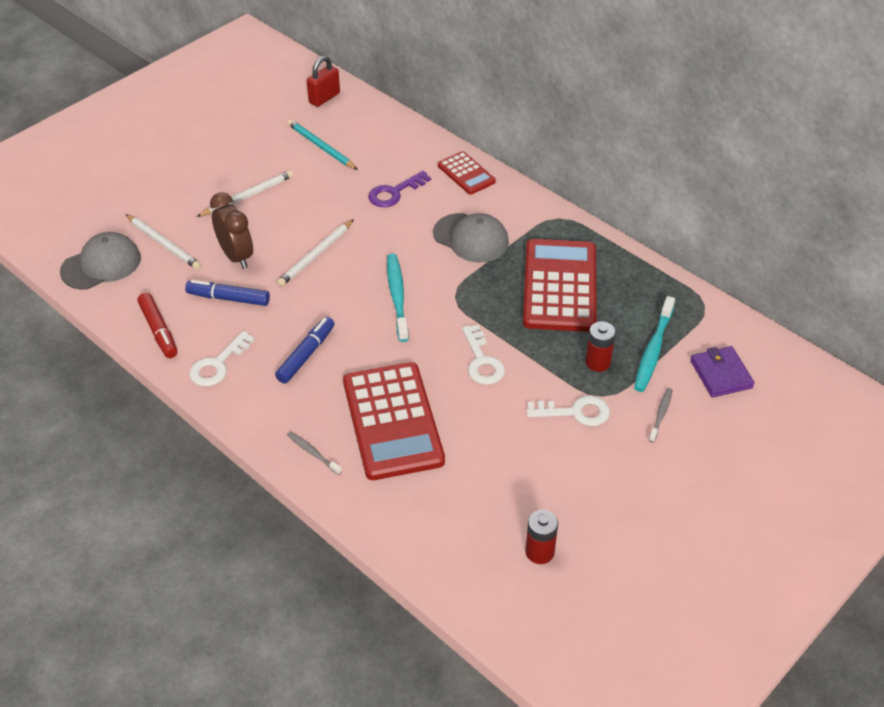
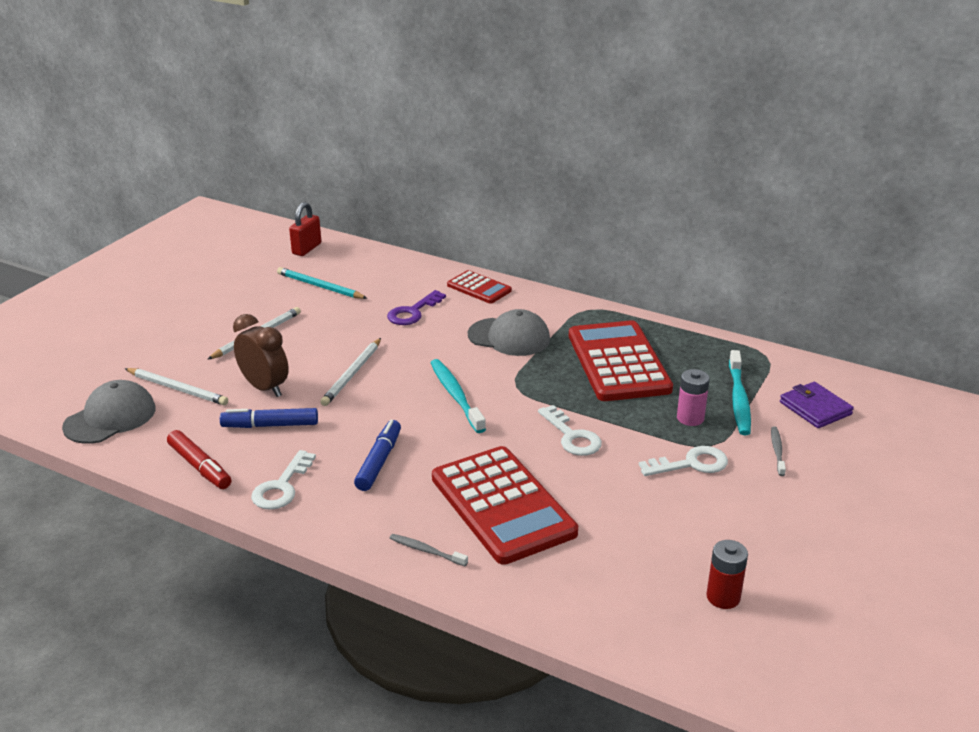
camera: 15 degrees left, 15 degrees down
red battery [585,321,616,372] -> pink battery [677,369,710,426]

